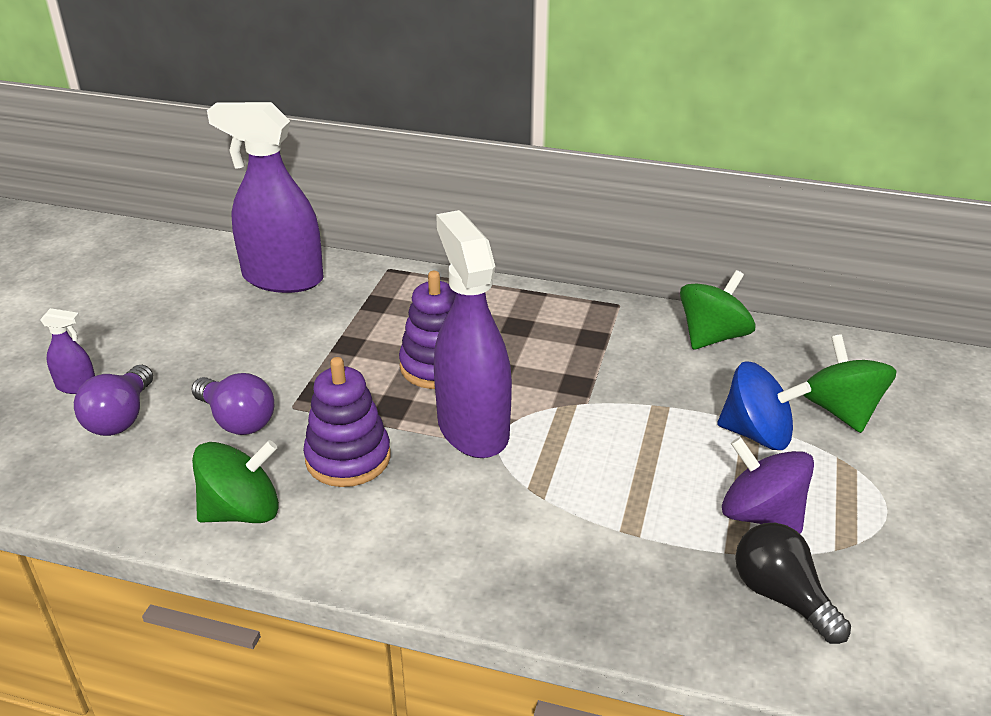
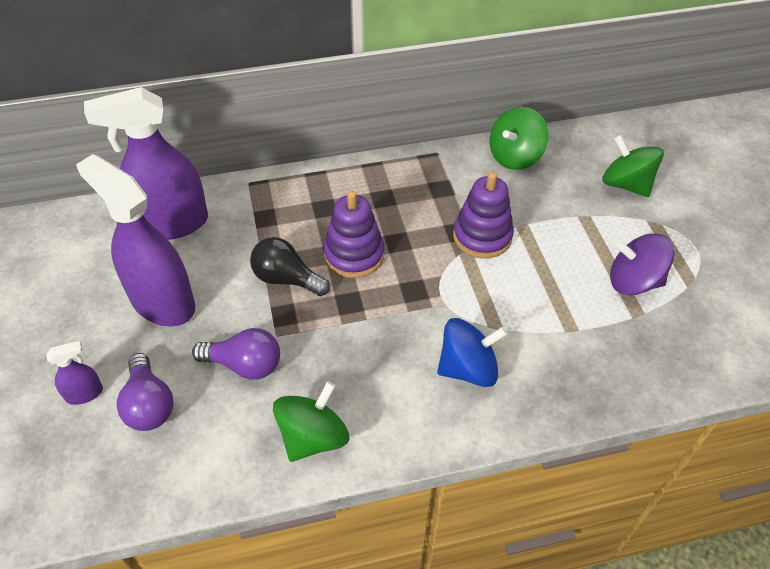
camera: 30 degrees left, 15 degrees up
purple stacking toy [303,357,391,487] -> purple stacking toy moved to [453,172,514,259]
purple spray bottle [434,210,512,458] -> purple spray bottle moved to [76,154,195,327]
green spinning top [680,270,755,350] -> green spinning top turned 150 degrees counterclockwise [490,107,548,170]
blue spinning top [717,361,811,450] -> blue spinning top moved to [437,318,507,387]
black light bulb [735,523,851,644] -> black light bulb moved to [250,237,330,296]

